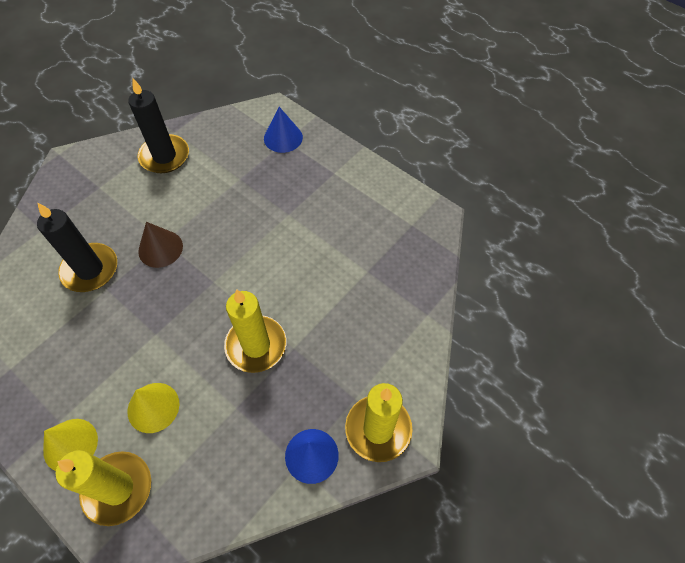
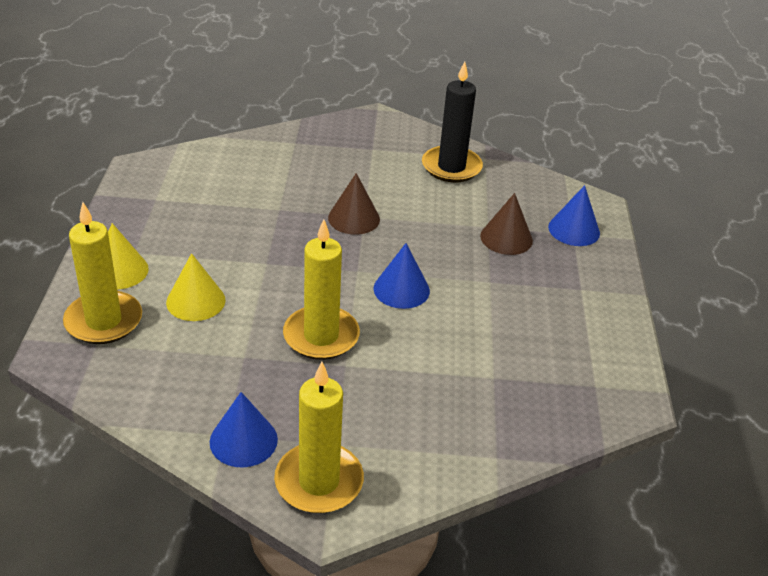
camera: 50 degrees right, 20 degrees down
black candle [37,202,117,292] -> none
none -> blue cone [374,243,430,309]
none -> brown cone [480,193,533,255]

